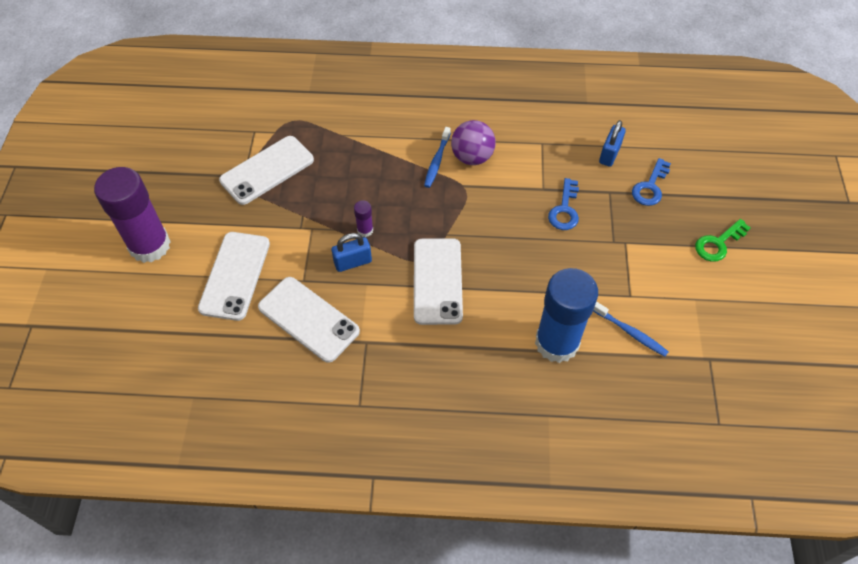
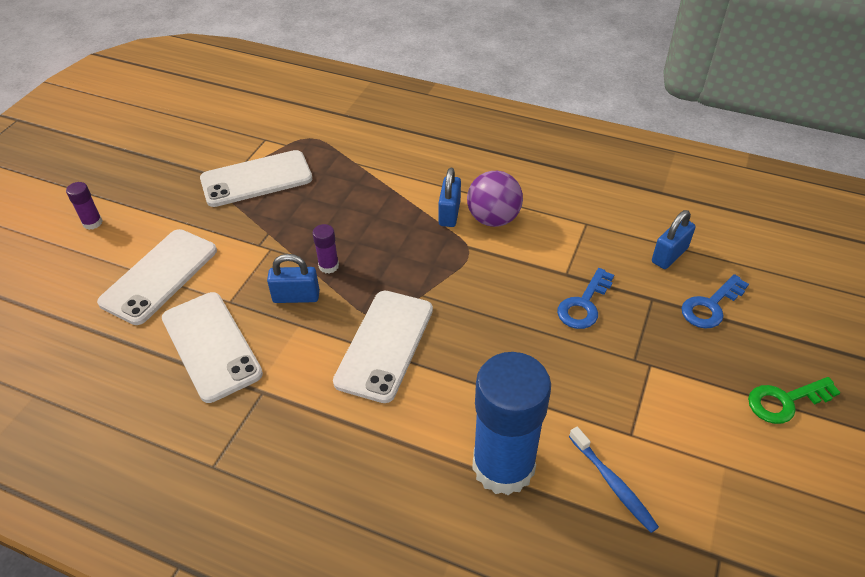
camera: 20 degrees right, 10 degrees down
purple glue stick [94,167,171,263] -> purple glue stick [66,182,102,230], size x0.40
blue toothbrush [424,127,451,188] -> blue padlock [438,168,461,227]

